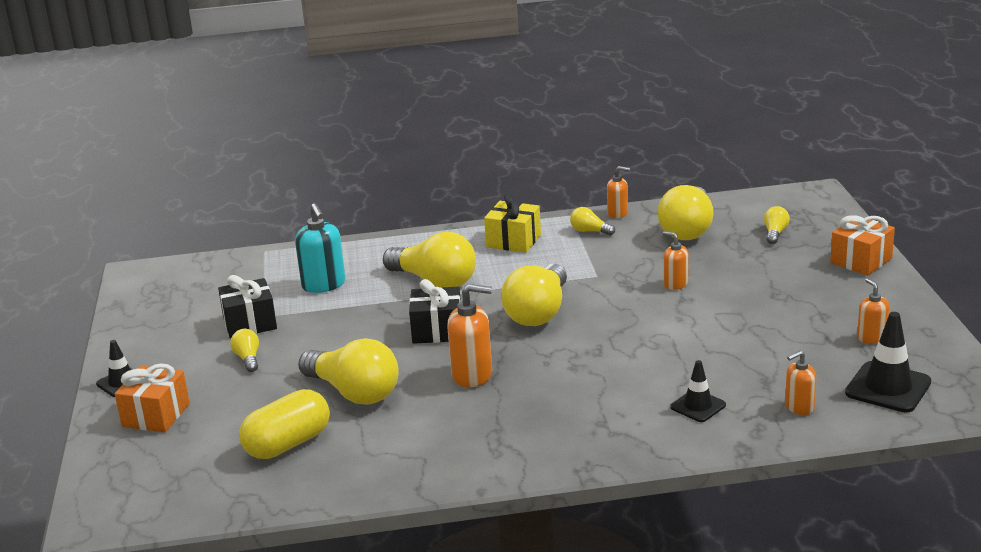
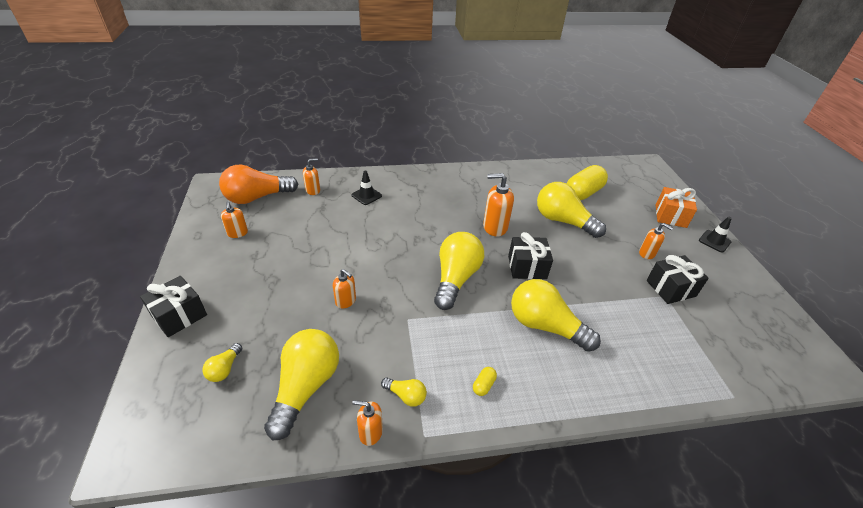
camera: 175 degrees right, 15 degrees up
yellow light bulb [230,329,259,372] -> orange soap dispenser [639,223,673,259]
turquoise soap dispenser [295,203,345,293] -> none
yellow gift [484,193,541,253] -> yellow capsule [473,367,497,396]
orange gift [830,215,895,275] -> black gift [140,276,207,337]
black traffic cone [845,312,931,412] -> orange light bulb [219,165,298,204]

